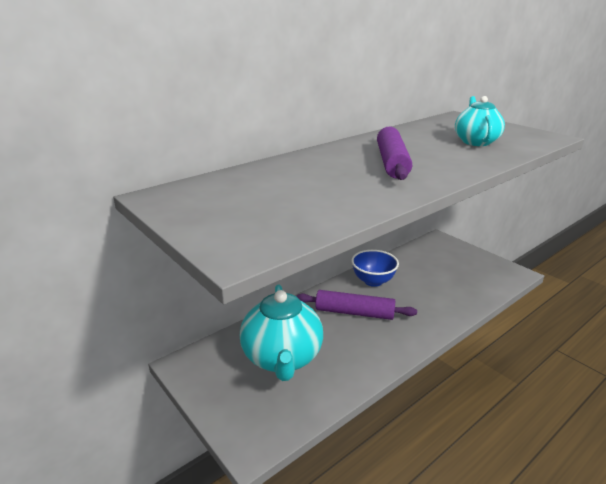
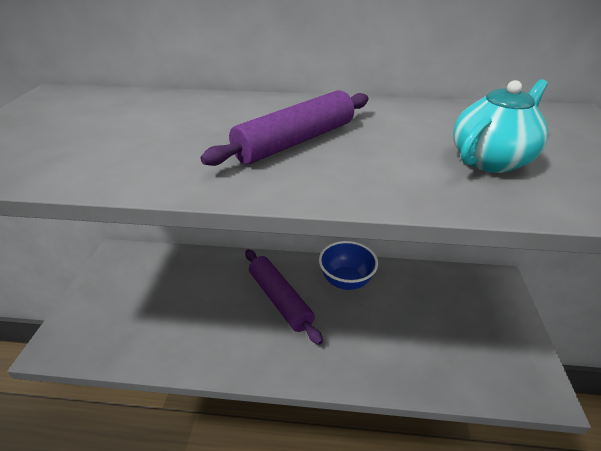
camera: 45 degrees right, 10 degrees up
turquoise teapot [240,285,323,381] -> none

